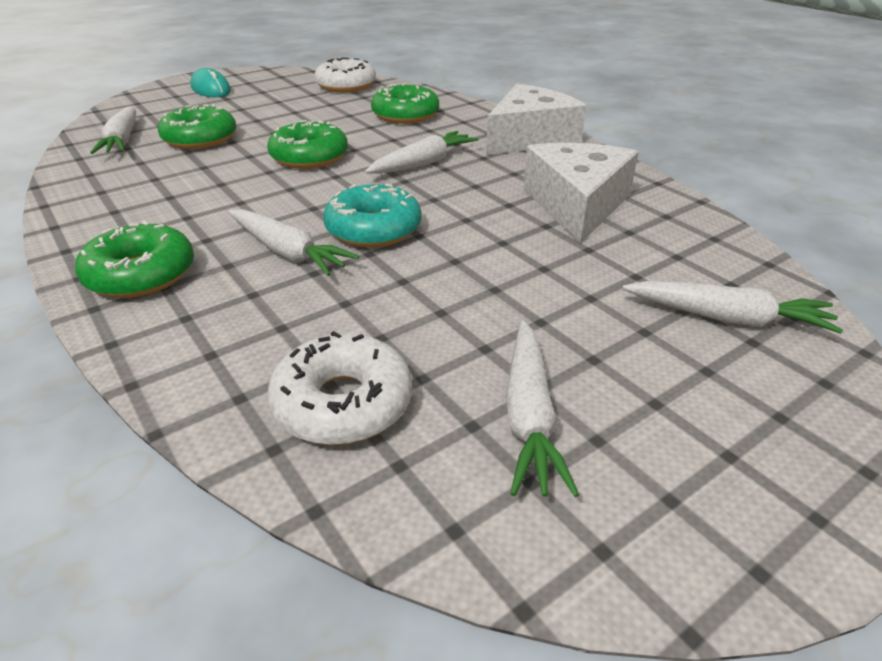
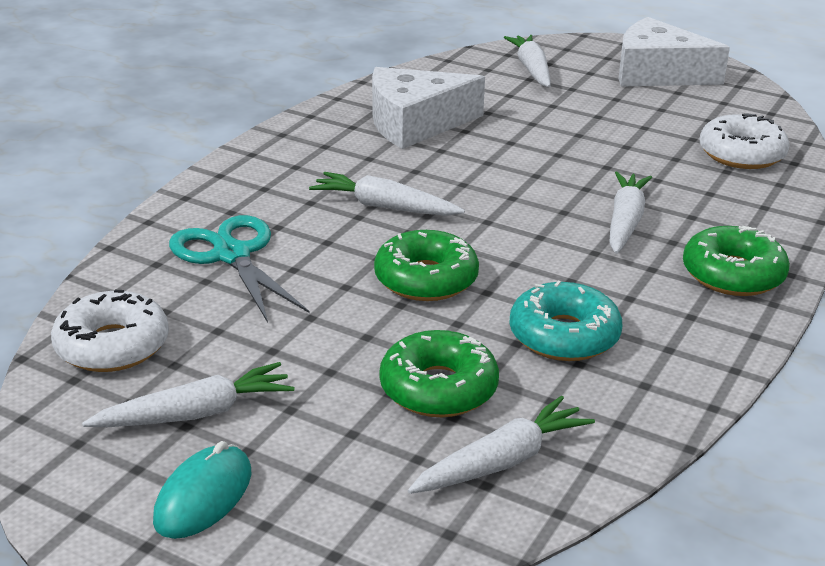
camera: 115 degrees left, 5 degrees down
turquoise donut [323,184,422,248] -> turquoise donut moved to [509,280,622,361]
green donut [371,83,439,123] -> turquoise scissors [169,215,310,323]
white cheese [486,84,587,155] -> white cheese moved to [618,17,730,87]
white carrot [506,321,579,497] -> white carrot moved to [82,362,295,427]

